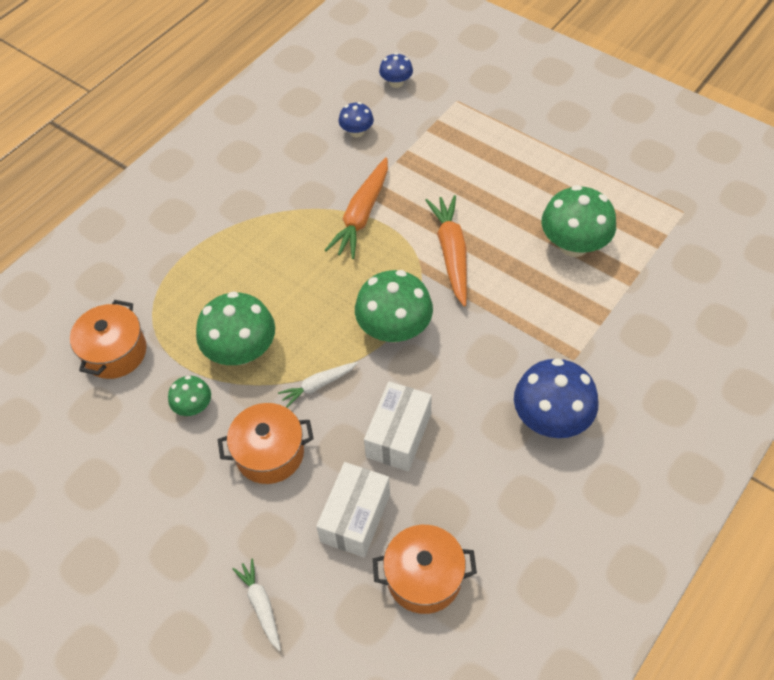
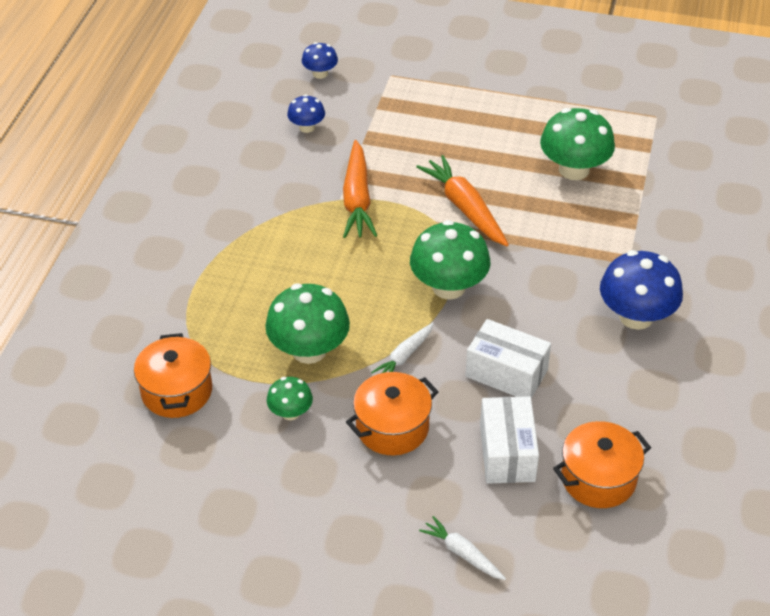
camera: 25 degrees left, 10 degrees down
white box [364,381,432,471] -> white box turned 60 degrees counterclockwise [466,319,551,398]

